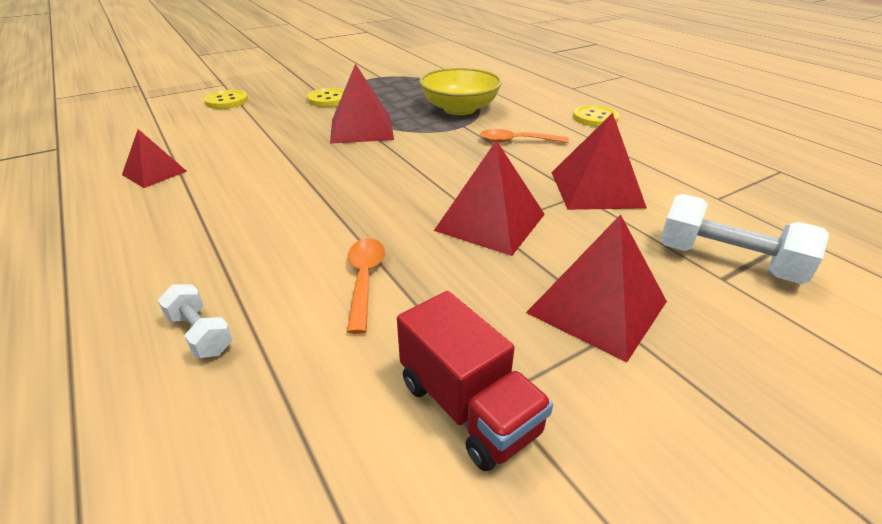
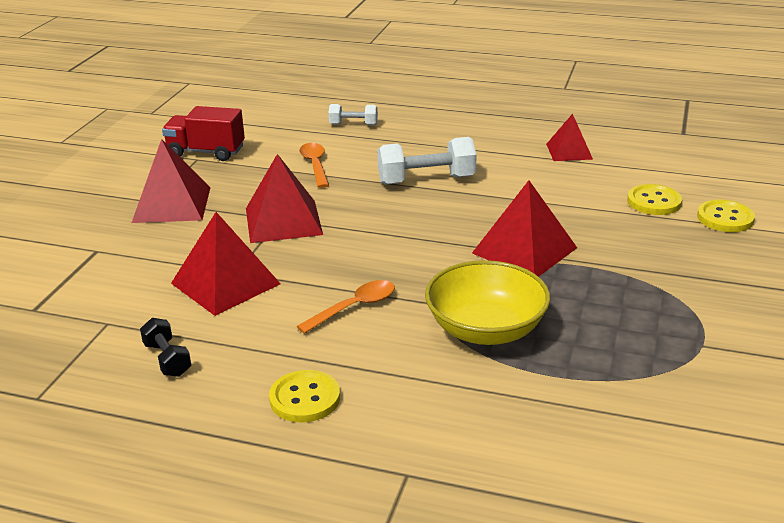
camera: 140 degrees right, 5 degrees down
yellow button [307,88,344,107] -> yellow button moved to [627,184,682,215]
orange spoon [347,238,385,334] -> orange spoon turned 150 degrees counterclockwise [299,143,329,188]
white dumbbell [660,194,829,284] -> white dumbbell moved to [377,137,477,185]
none -> black dumbbell [140,318,191,377]

